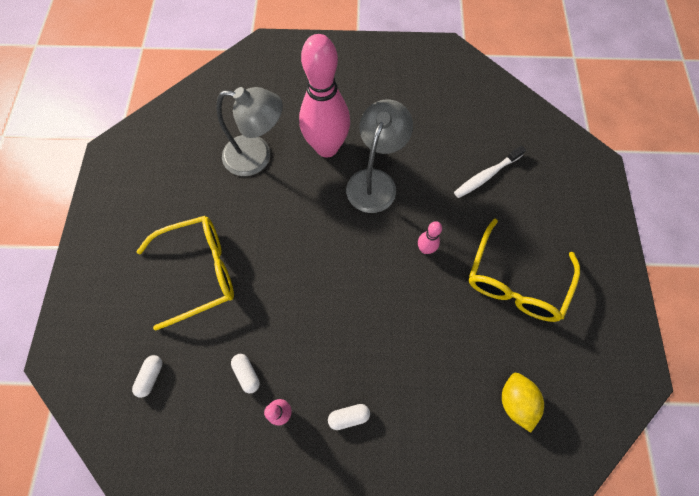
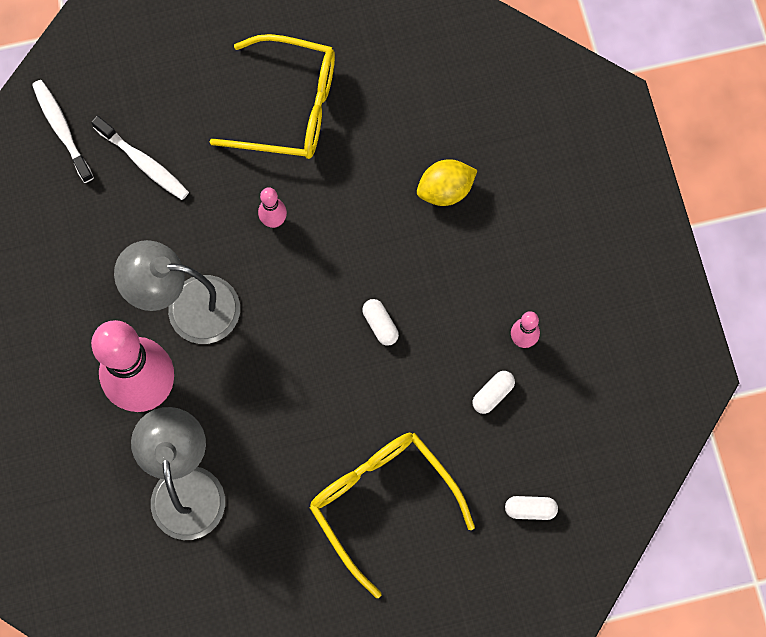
camera: 105 degrees left, 5 degrees up
white capsule [328,404,370,430] -> white capsule moved to [362,299,399,346]
yellow lemon [502,373,544,433] -> yellow lemon moved to [417,159,478,206]
none -> white toothbrush [32,80,94,183]

